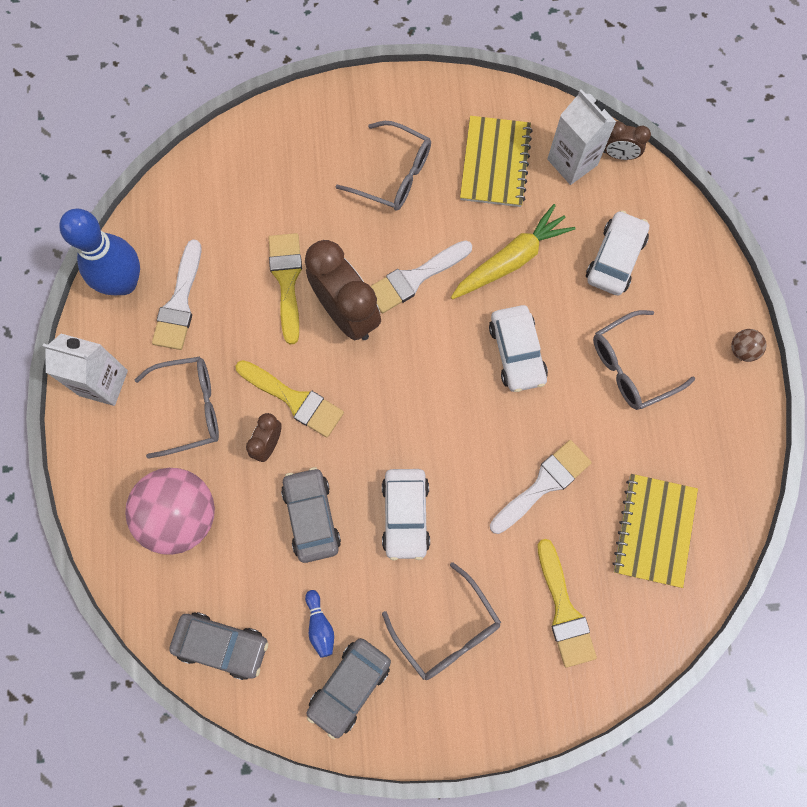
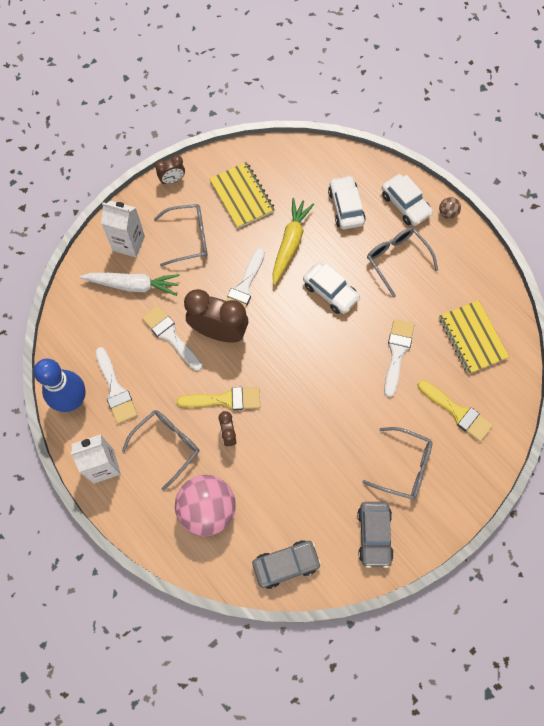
camera: 35 degrees left, 5 degrees down
yellow brush [268,233,302,344] -> white brush [142,306,202,371]
grey car [281,467,341,563] -> none
blue bowling pin [305,590,334,658] -> none
white car [382,469,430,560] -> white car moved to [382,174,433,226]
white carton [547,89,616,185] -> white carton moved to [101,201,145,257]
grey glasses [593,310,695,410] -> grey glasses turned 120 degrees clockwise [367,227,438,297]
brown clock [603,121,651,160] -> brown clock moved to [155,155,185,184]
none -> white carrot [79,273,180,296]

